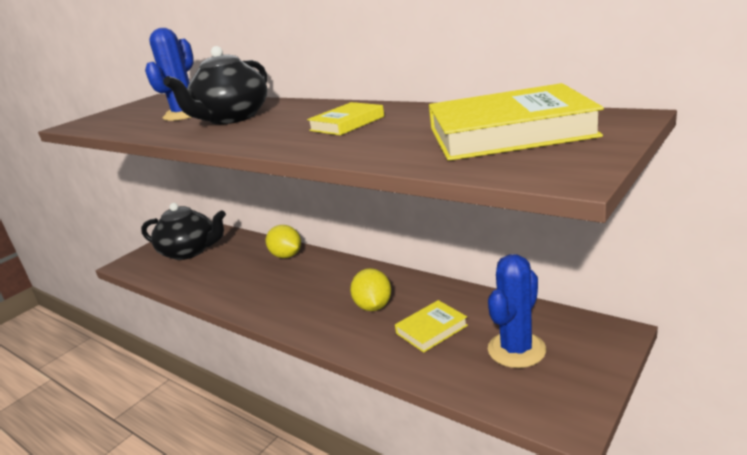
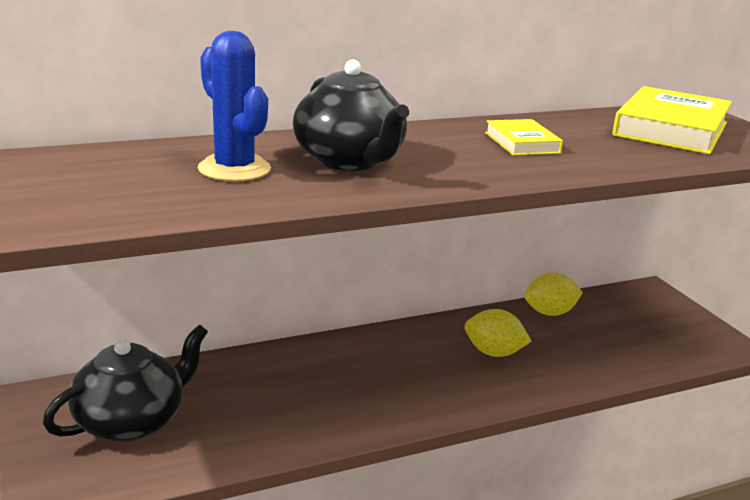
camera: 65 degrees left, 0 degrees up
yellow lemon [266,225,301,258] -> yellow lemon moved to [524,273,583,316]
yellow book [395,300,468,353] -> none
blue cactus [488,254,546,368] -> none

